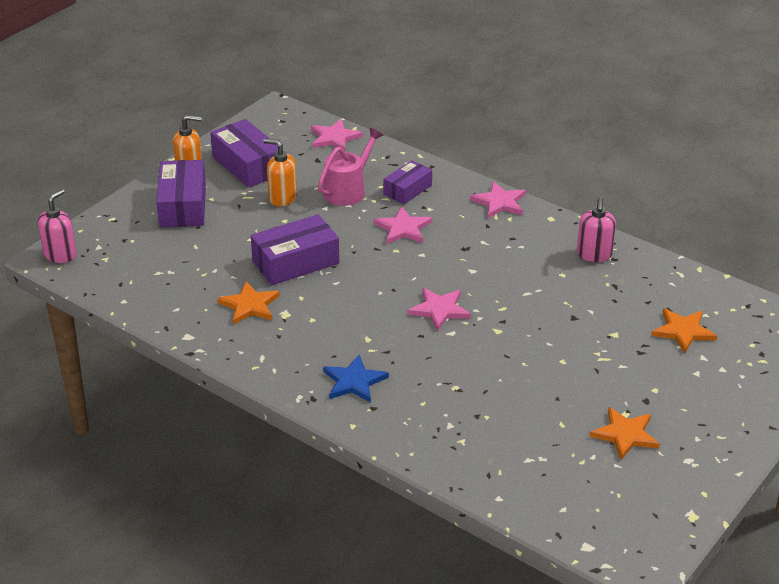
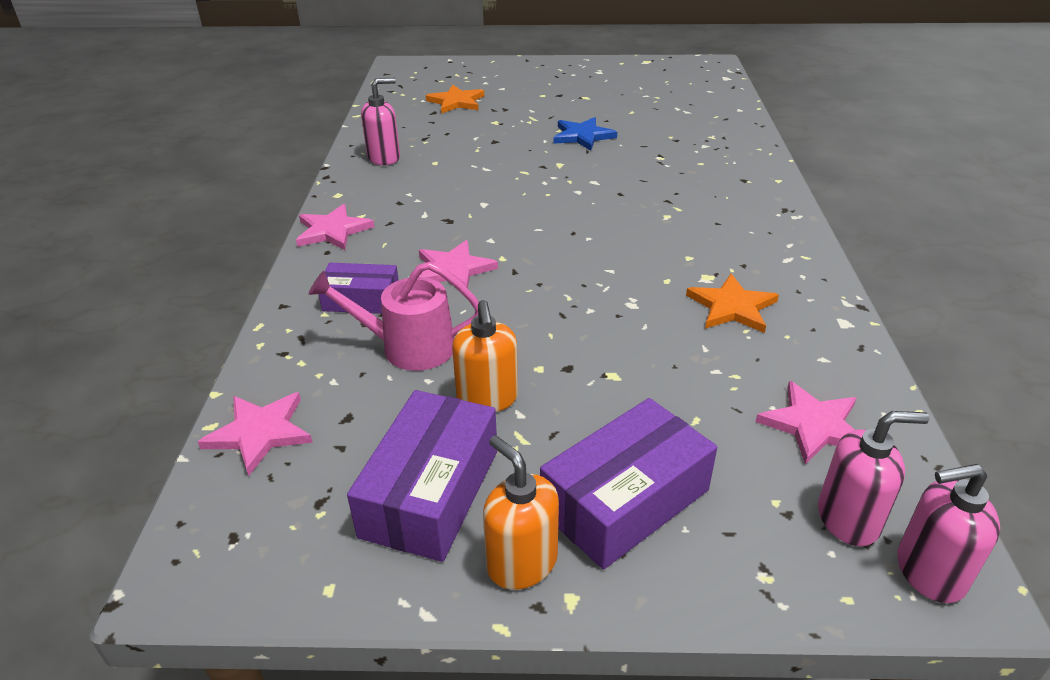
camera: 125 degrees left, 0 degrees up
purple box [251,214,339,285] -> none
blue star [323,354,389,403] -> blue star moved to [553,117,617,151]
pink star [408,288,471,331] -> pink star moved to [756,381,856,464]
orange star [589,407,660,460] -> none
none -> pink soap dispenser [818,411,929,546]

